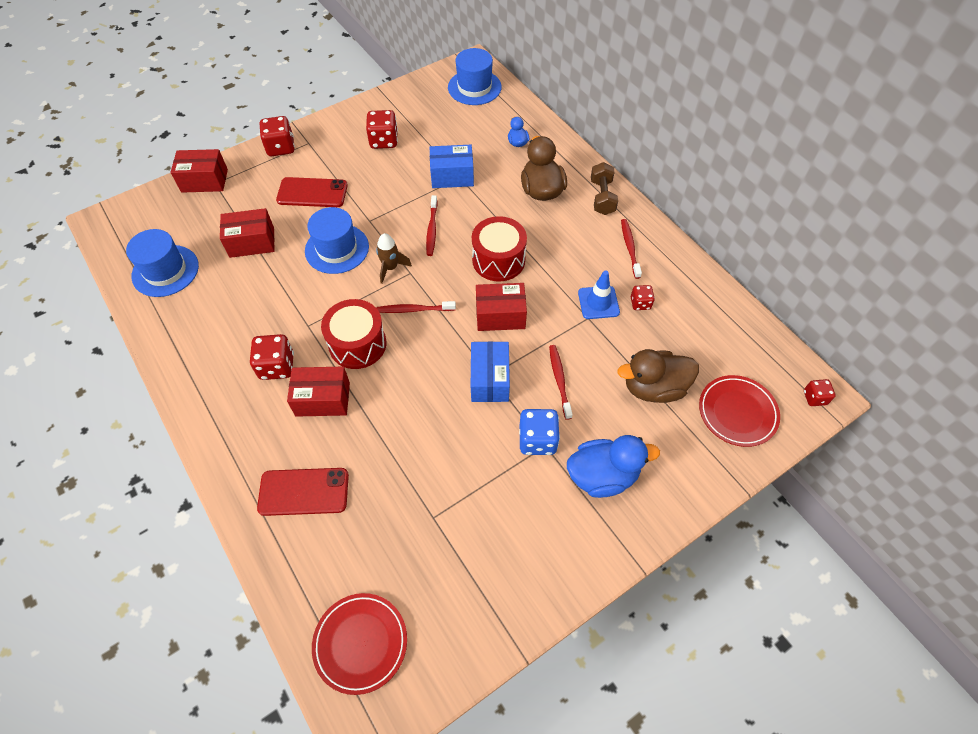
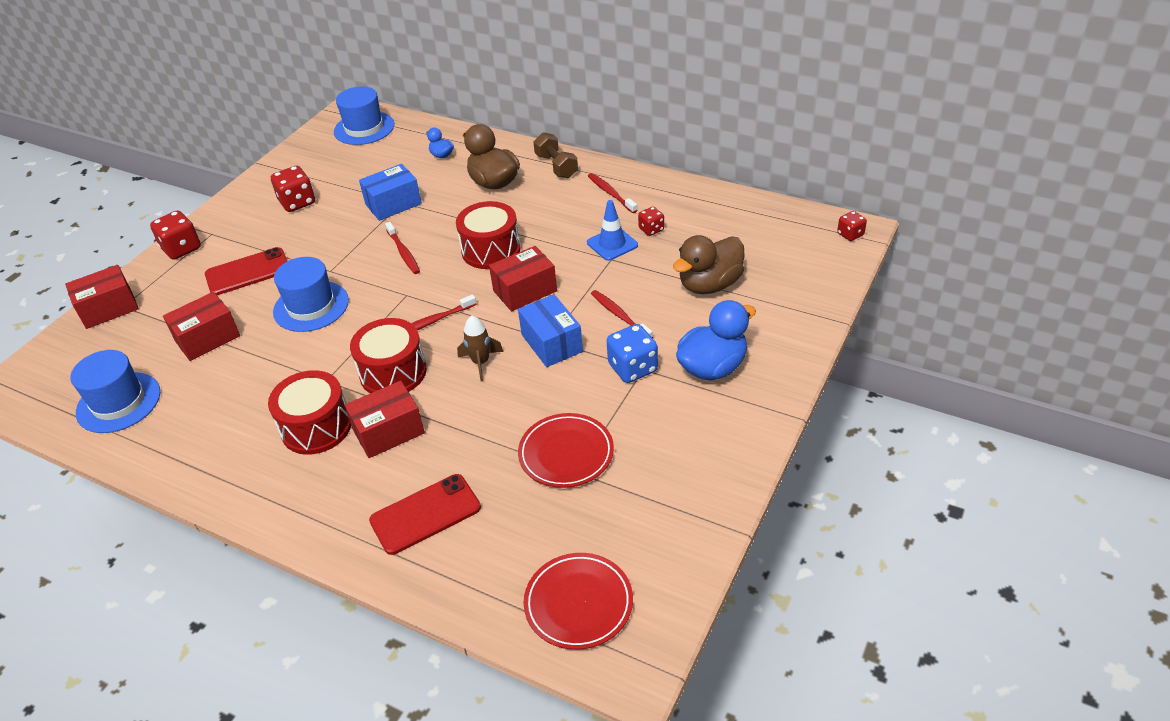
camera: 25 degrees left, 15 degrees down
red dice [250,334,294,380] -> red drum [268,370,351,455]
brown rocket [376,233,412,284] -> brown rocket moved to [457,315,504,382]
red plate [699,375,780,447] -> red plate moved to [518,413,614,488]

